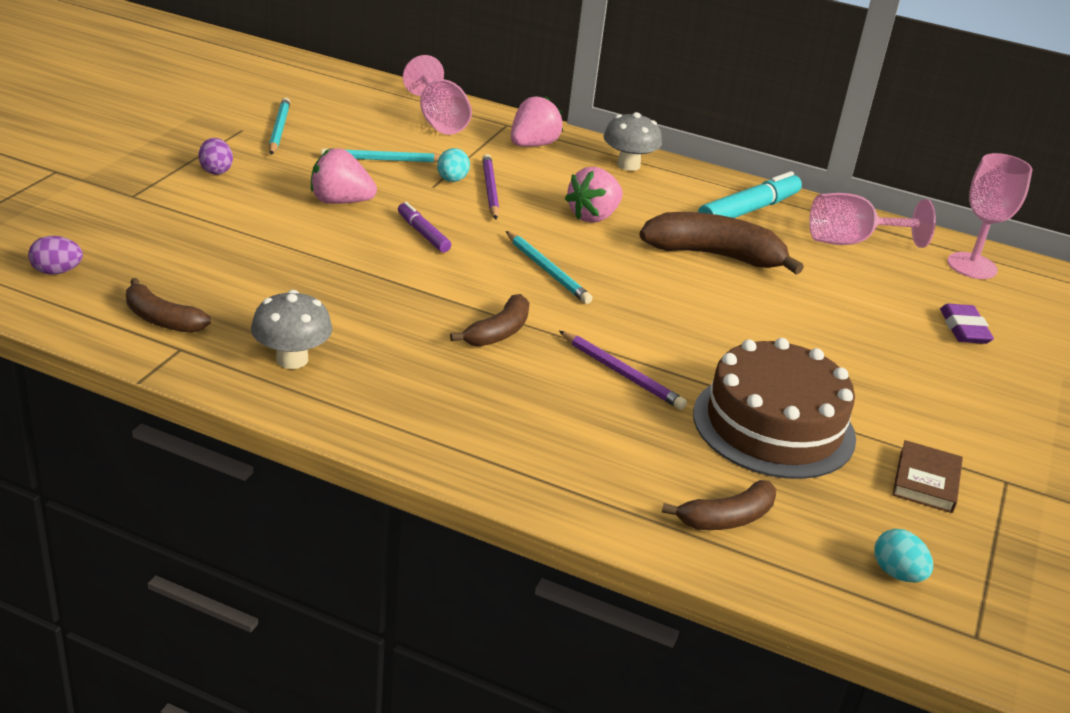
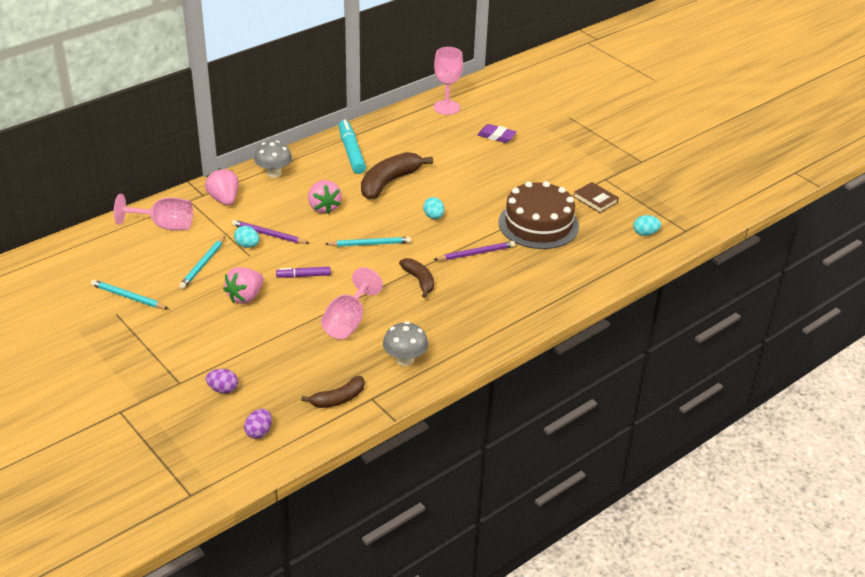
camera: 60 degrees left, 5 degrees up
purple egg [199,138,233,175] -> purple egg moved to [206,369,238,393]
brown banana [662,480,776,530] -> none
pink goblet [809,193,936,248] -> pink goblet moved to [321,267,383,339]
none -> turquoise egg [423,197,444,219]

